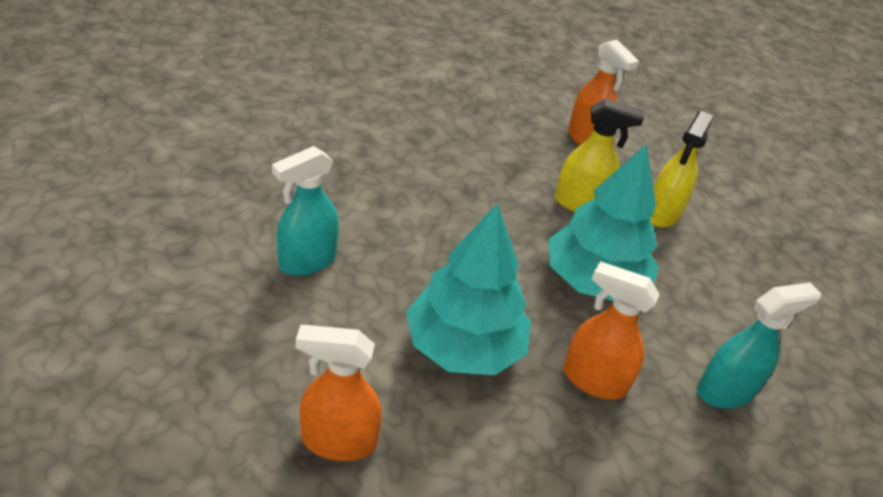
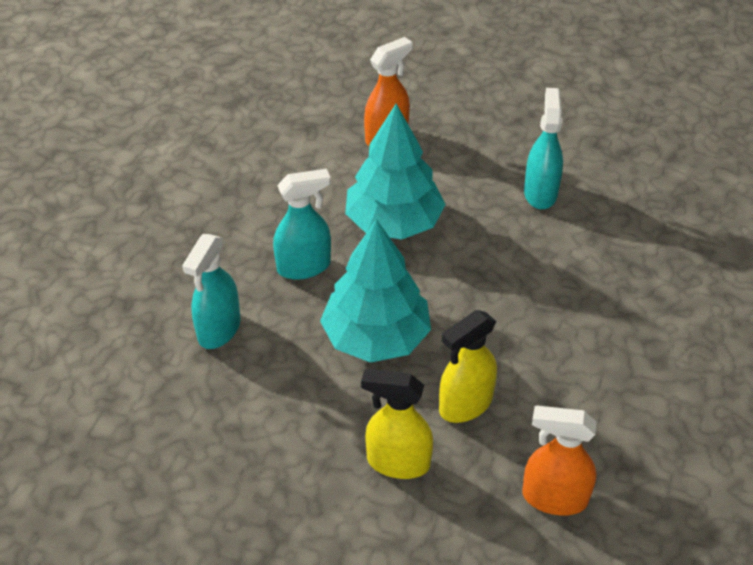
camera: 140 degrees right, 5 degrees up
orange spray bottle [563,261,660,400] -> turquoise spray bottle [273,169,331,280]
yellow spray bottle [650,111,713,228] -> yellow spray bottle turned 60 degrees counterclockwise [361,369,433,479]

